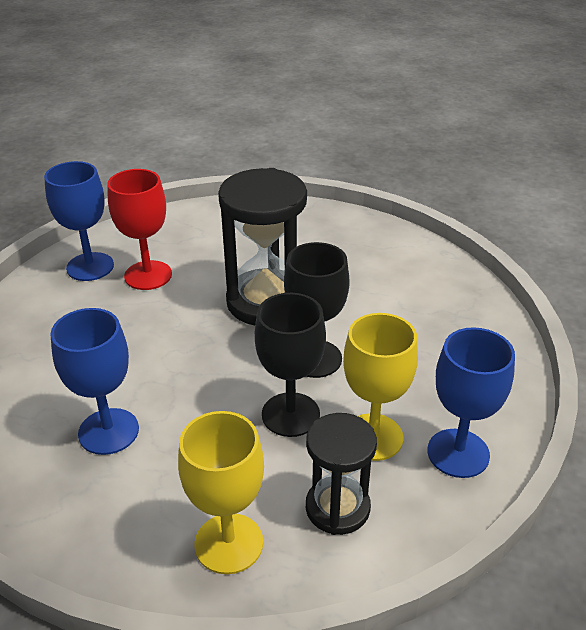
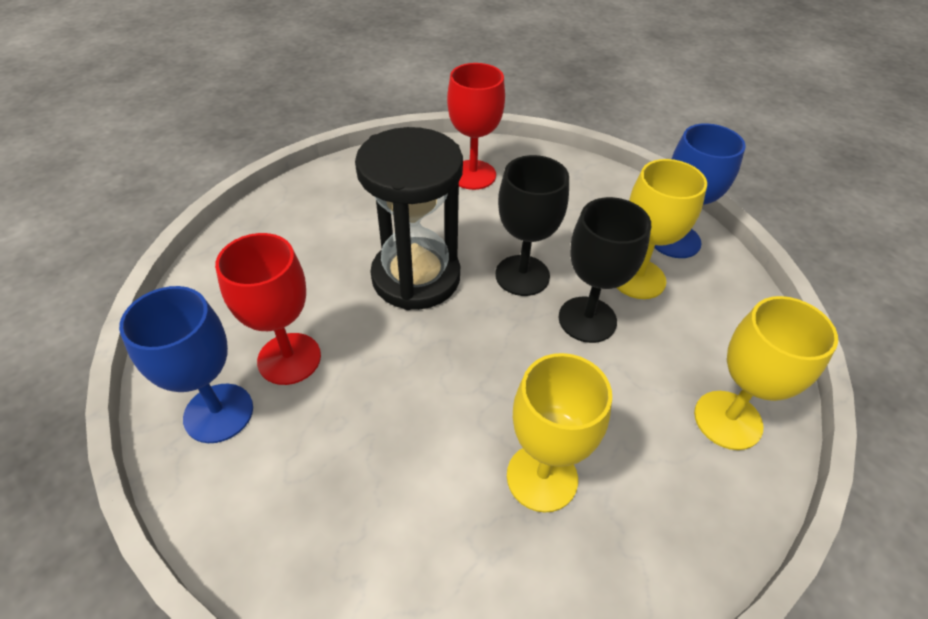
camera: 65 degrees left, 10 degrees up
blue goblet [50,308,139,455] -> yellow goblet [507,353,612,513]
black hourglass [306,413,377,535] -> none
none -> red goblet [447,63,505,190]

